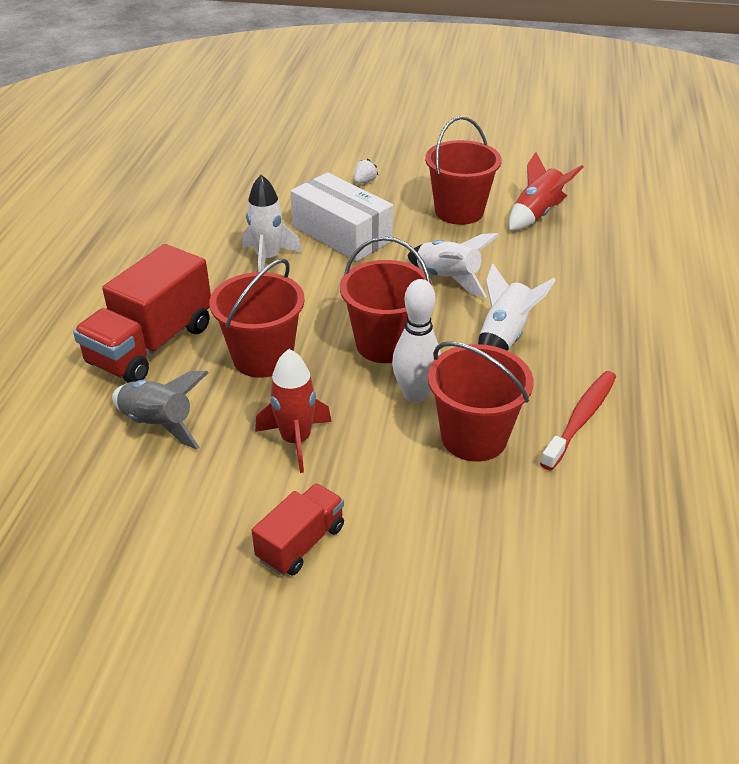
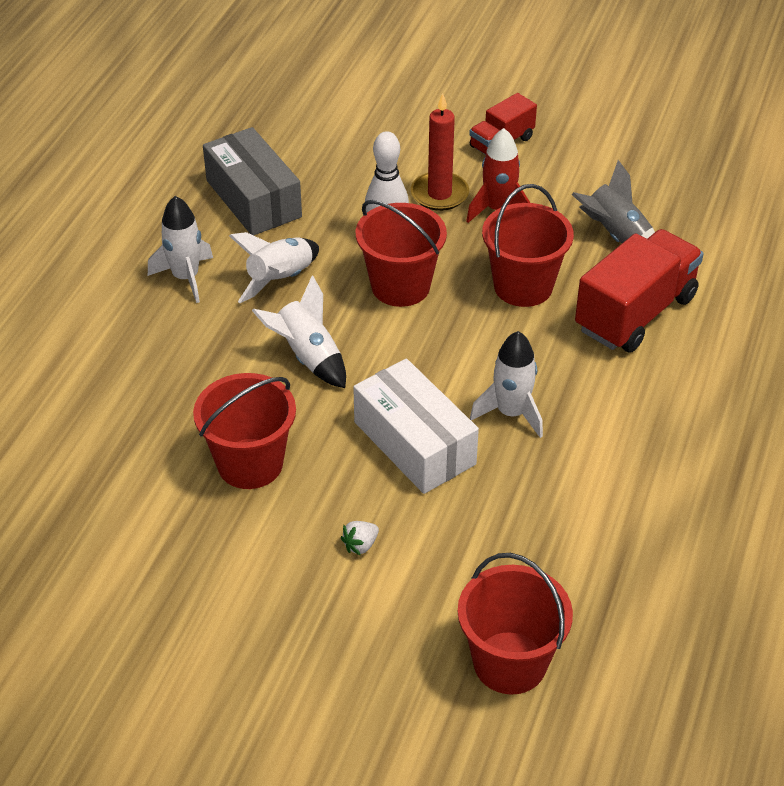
camera: 170 degrees left, 5 degrees up
red bucket [428,341,533,462] -> red bucket moved to [458,553,573,695]
red rocket [509,152,584,231] -> none
red toothbrush [540,371,616,471] -> grey box [203,127,302,236]
none -> white rocket [148,196,213,303]
none -> red candle [411,93,469,211]

